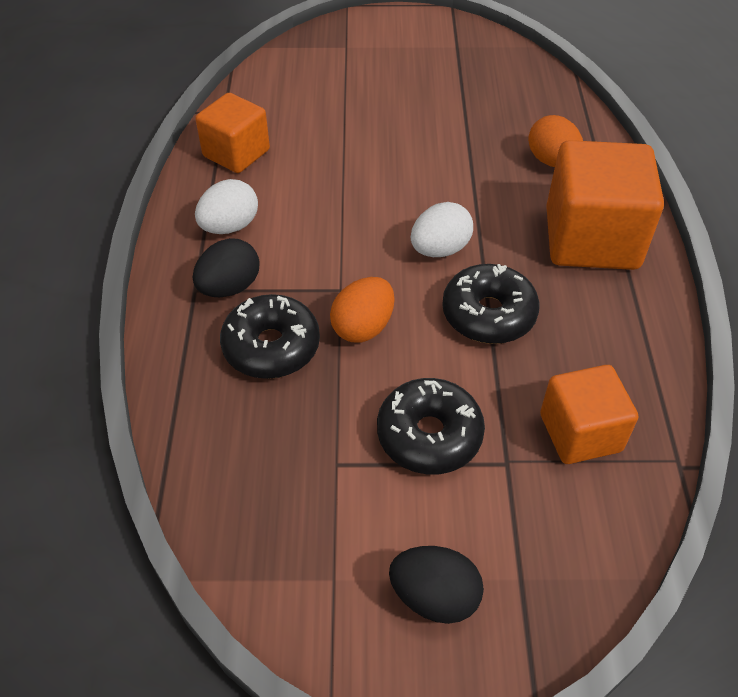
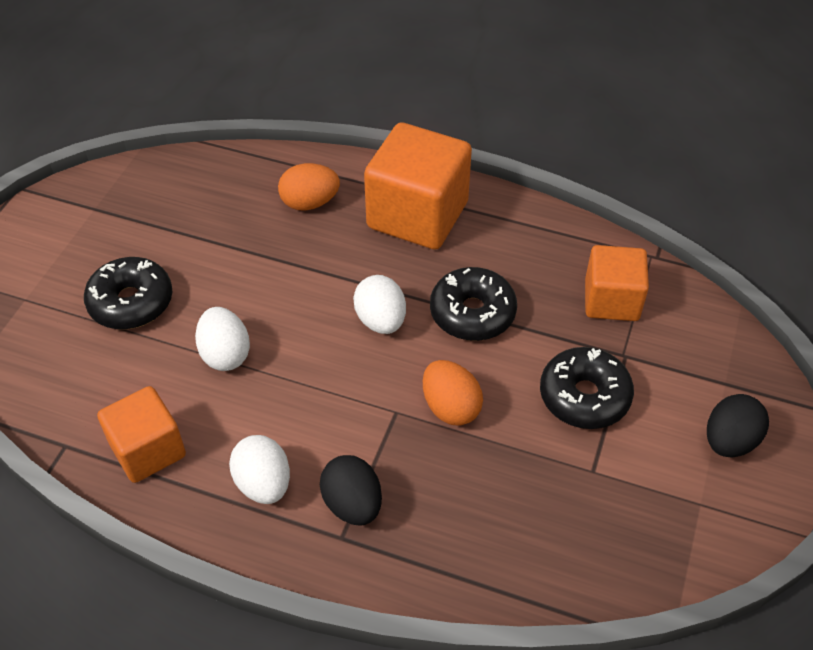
camera: 70 degrees left, 0 degrees up
black donut [220,294,320,379] -> black donut moved to [84,257,172,329]
none -> white egg [195,307,250,371]

